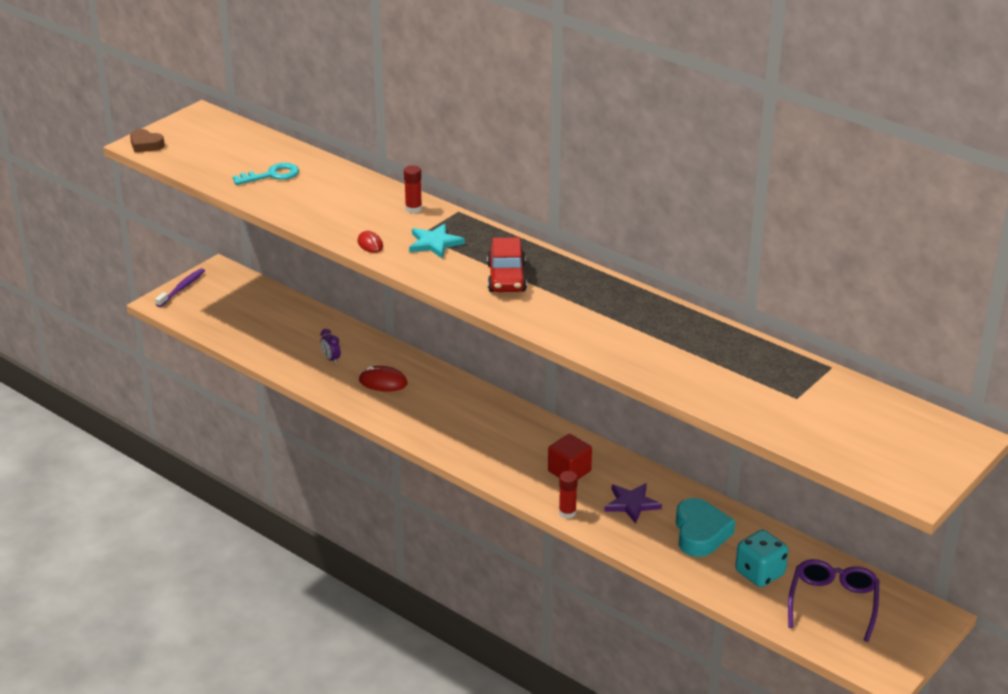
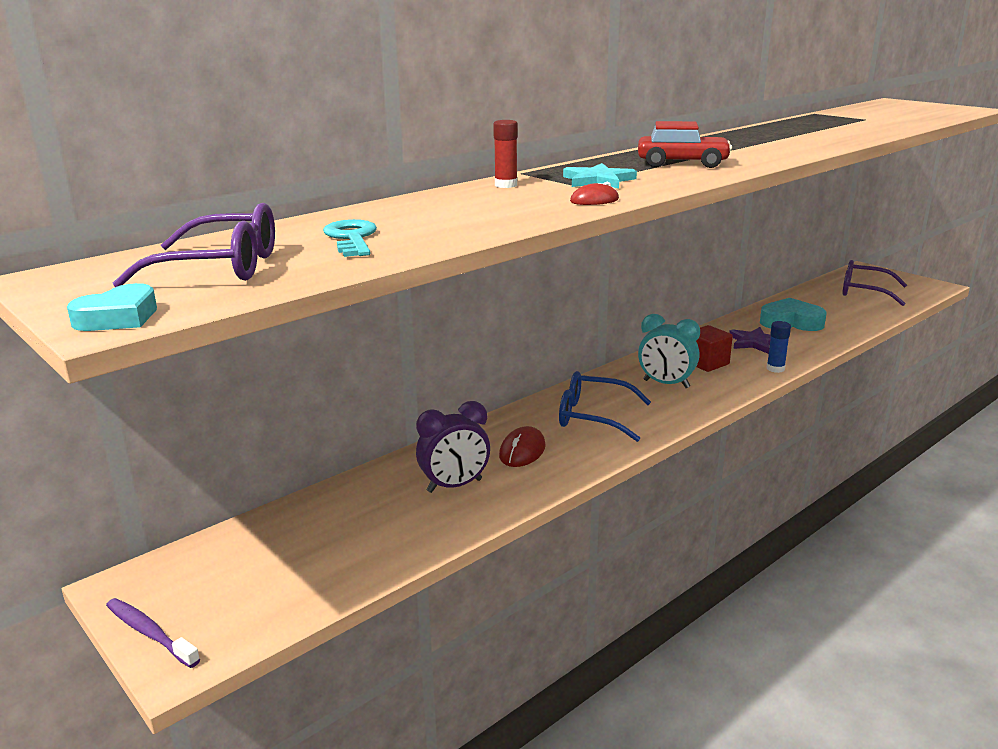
camera: 80 degrees left, 10 degrees down
brown heart [130,129,165,152] -> turquoise heart [67,283,157,331]
purple clock [321,329,341,364] -> purple clock [416,401,490,493], size x1.91
red glue stick [559,471,578,519] -> blue glue stick [766,321,791,373]
turquoise dice [735,530,788,587] -> none
none -> purple glasses [113,203,275,287]
none -> blue glasses [559,371,651,442]
none -> turquoise clock [638,314,700,388]

